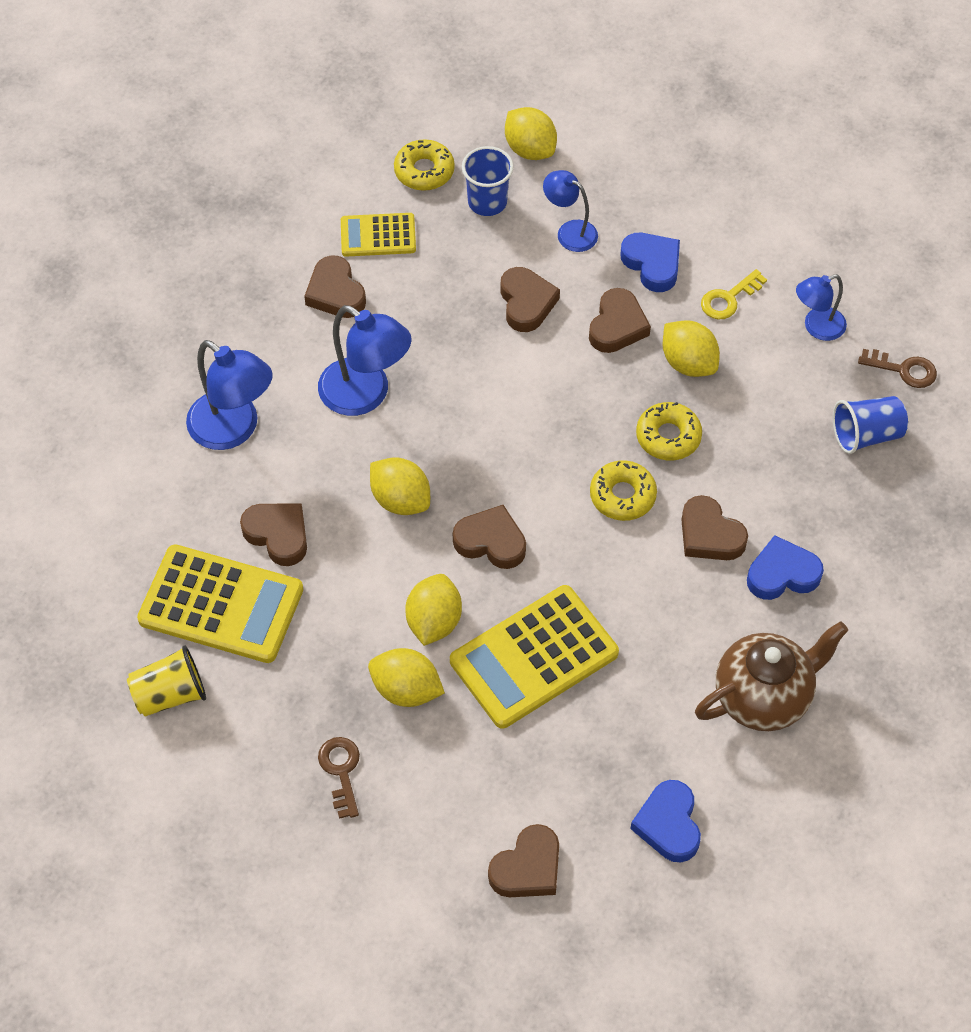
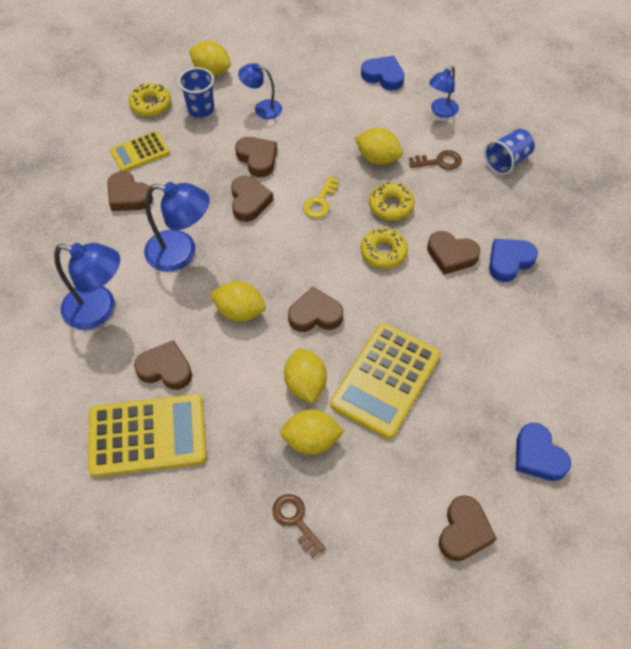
camera: 25 degrees left, 0 degrees up
yellow cup [127,645,206,717] -> none
brown heart [589,288,651,353] -> brown heart moved to [231,176,273,222]
blue heart [620,233,680,292] -> blue heart moved to [361,56,404,91]
brown teapot [695,621,848,731] -> none
yellow key [701,269,767,319] -> yellow key moved to [303,176,339,218]
brown key [858,349,937,388] -> brown key moved to [409,150,462,170]

